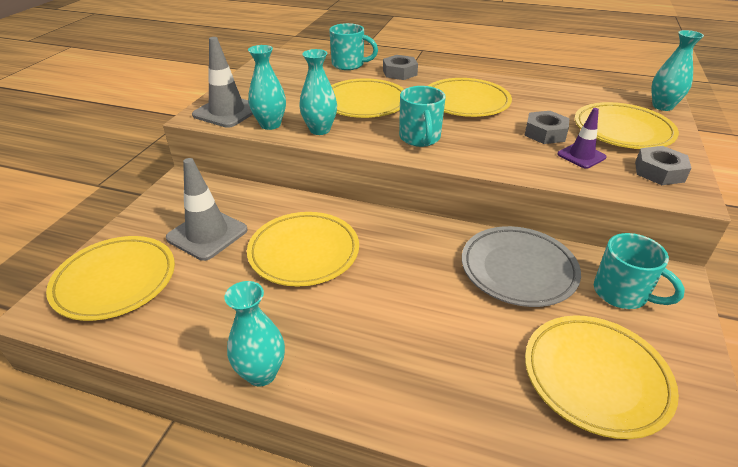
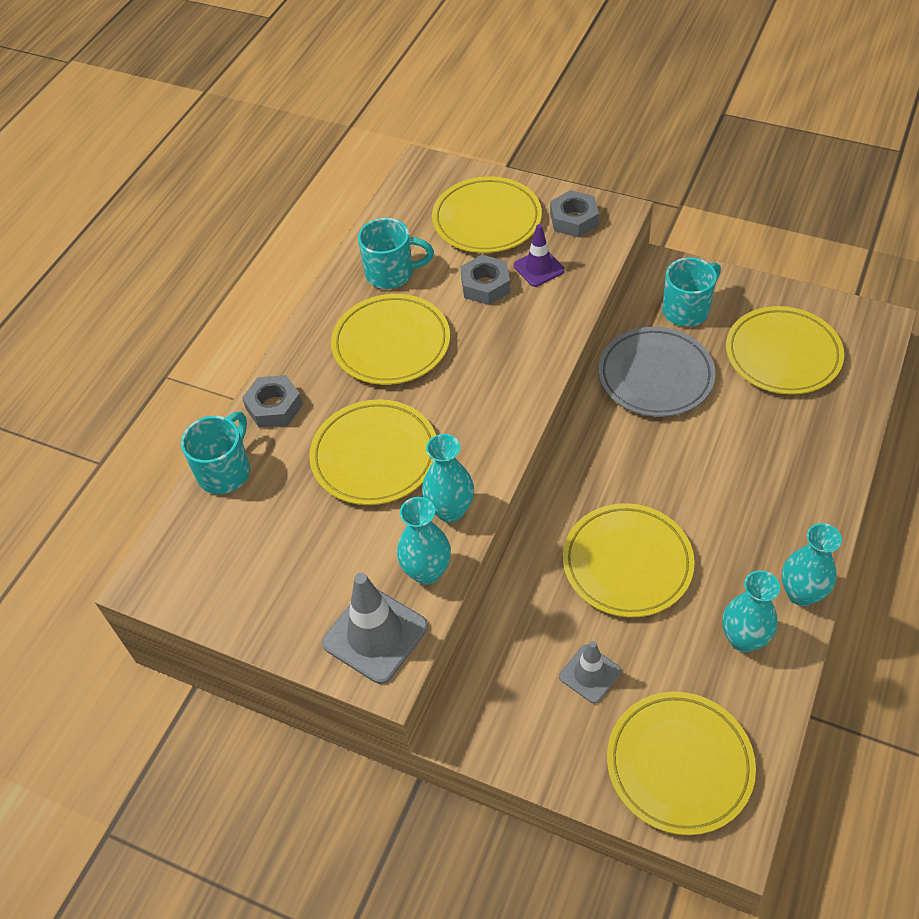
camera: 80 degrees left, 15 degrees up
grey traffic cone [166,158,248,261] -> grey traffic cone [559,641,621,703], size x0.61
turquoise mug [399,86,446,147] -> turquoise mug moved to [358,218,434,289]
turquoise vase [652,30,704,111] -> turquoise vase moved to [722,570,780,652]

